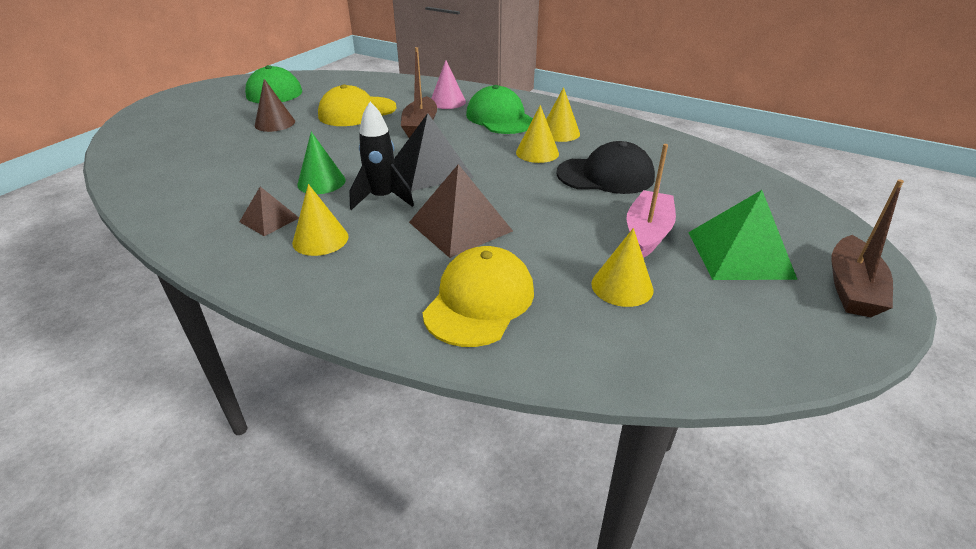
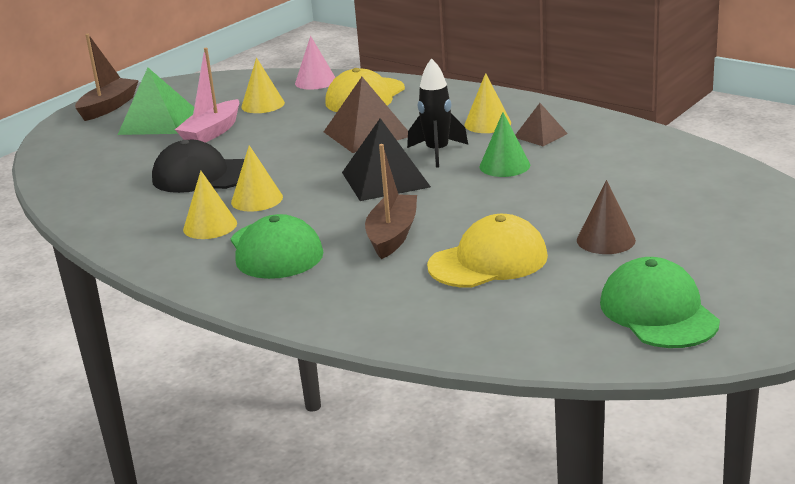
camera: 170 degrees left, 10 degrees down
pink cone [431,60,466,109] -> pink cone moved to [295,36,336,90]

